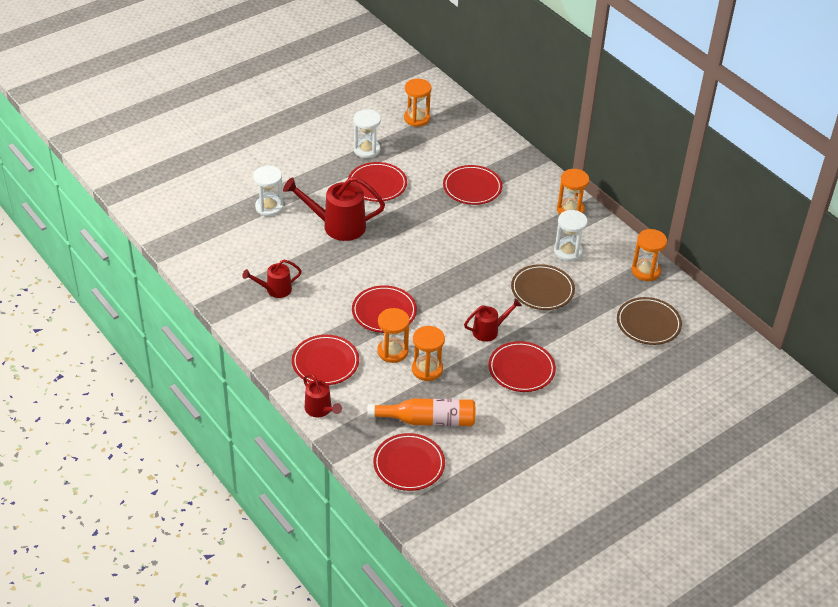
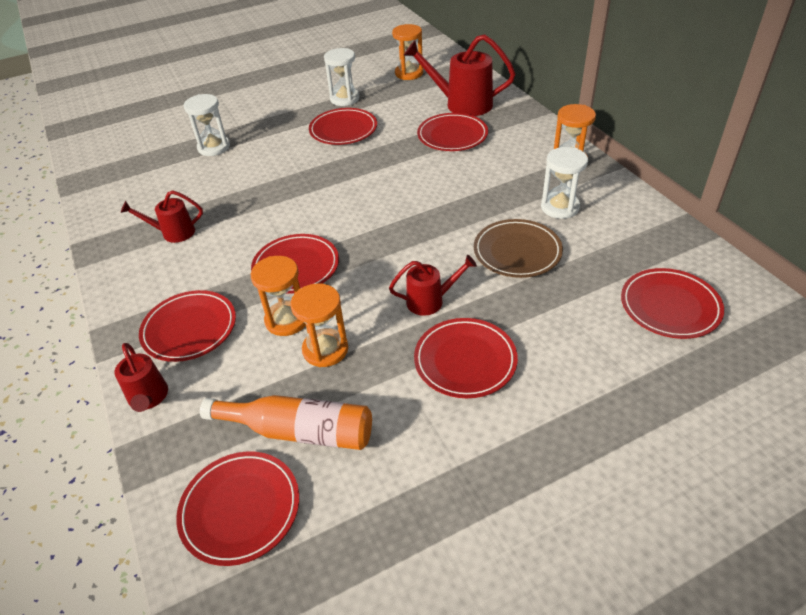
camera: 15 degrees right, 0 degrees up
red watering can [283,177,385,241] -> red watering can moved to [403,34,516,116]
brown plate [617,297,682,345] -> red plate [621,268,724,339]
orange hourglass [632,229,667,281] -> none

